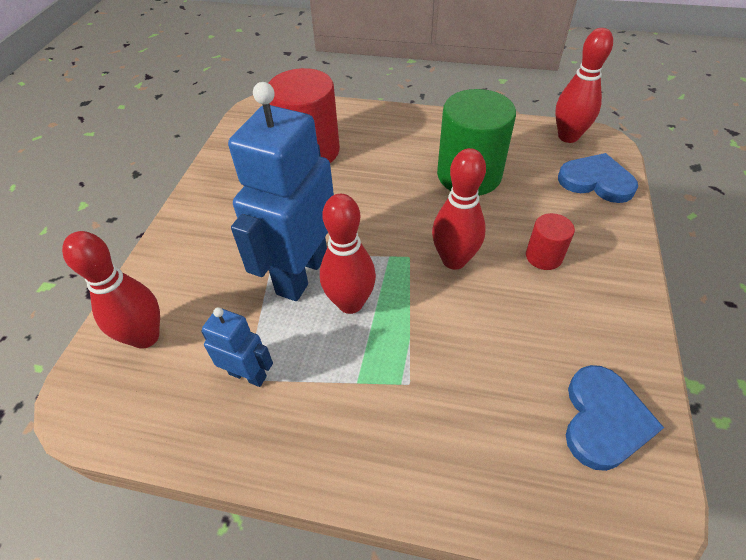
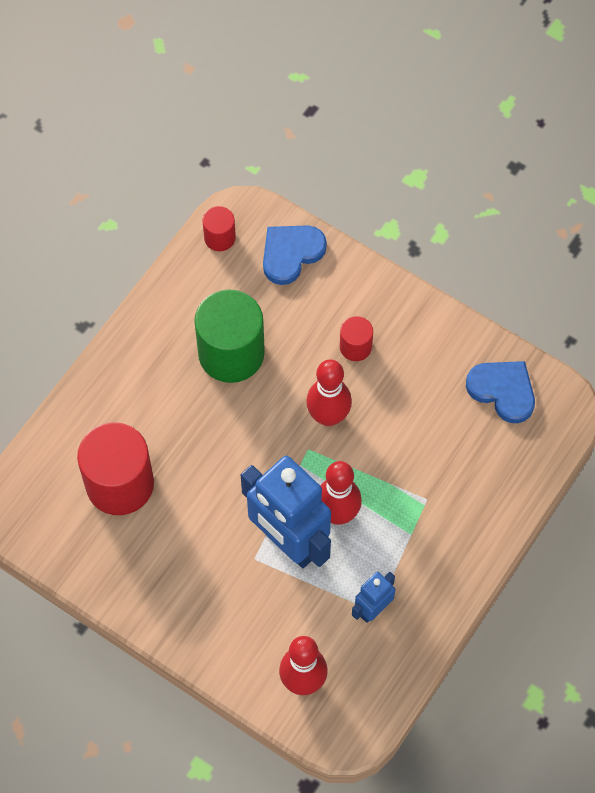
camera: 70 degrees left, 15 degrees up
red bowling pin [555,28,613,143] -> red cylinder [202,206,236,251]

